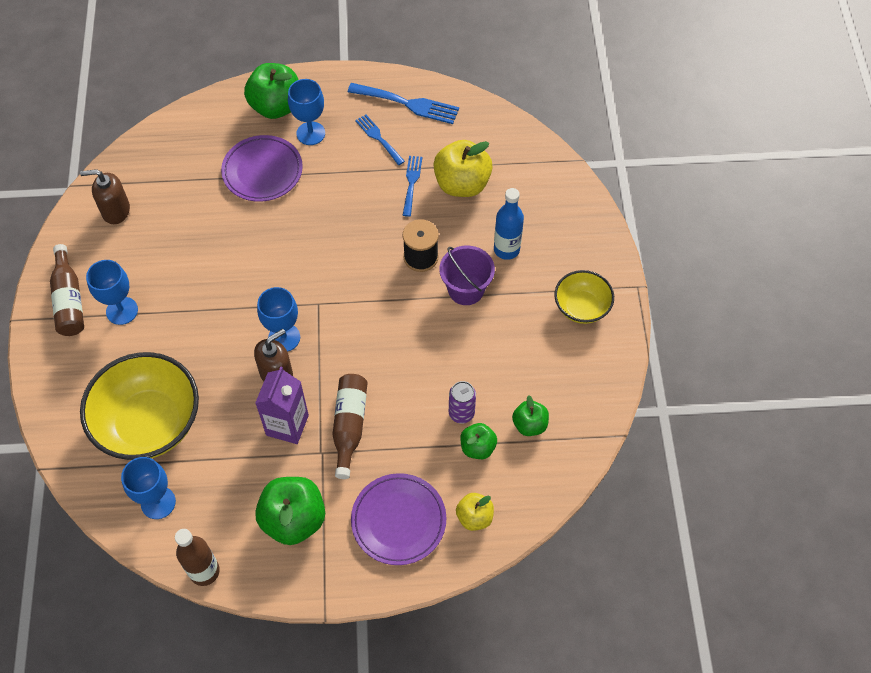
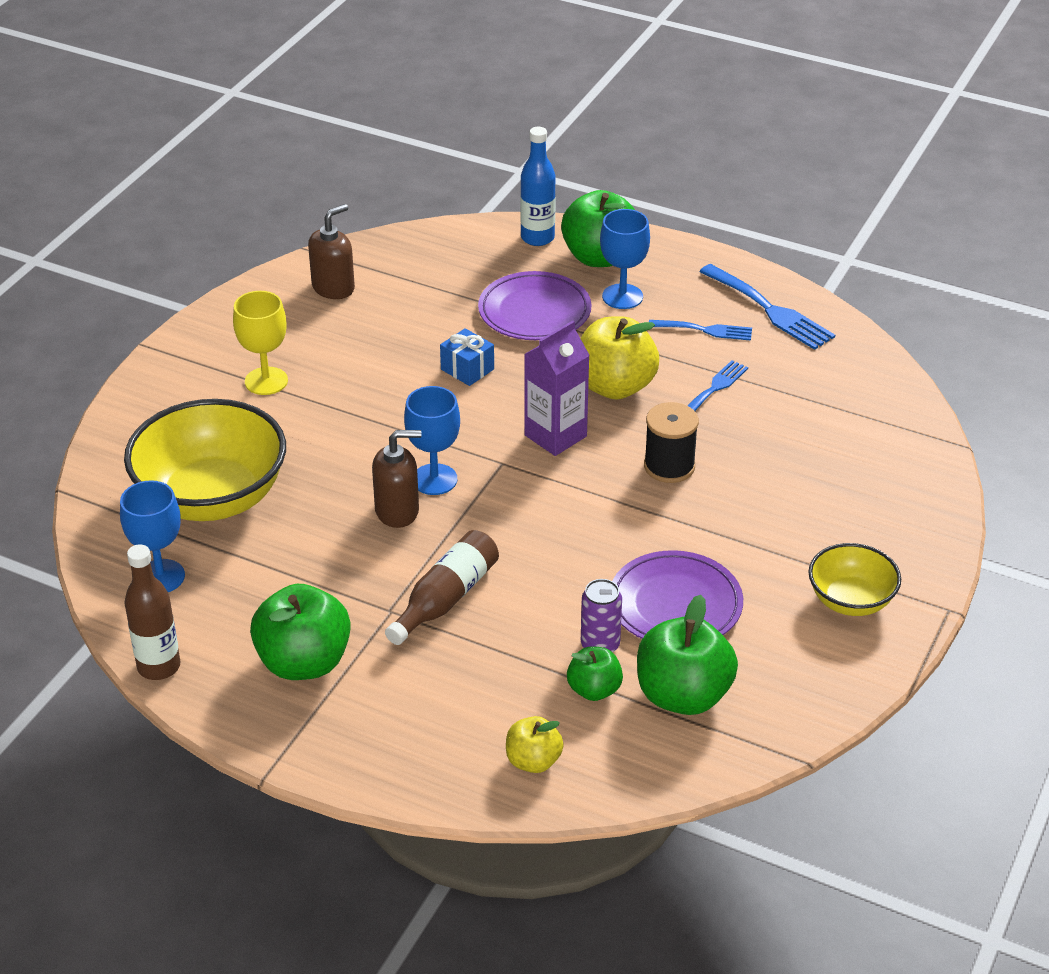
camera: 30 degrees right, 20 degrees down
brown bottle [50,244,84,336] -> none
brown soap dispenser [80,169,130,224] -> brown soap dispenser turned 105 degrees clockwise [308,204,355,299]
blue goblet [86,260,138,325] -> yellow goblet [233,291,288,395]
purple carton [255,367,309,444] -> purple carton moved to [524,321,590,456]
purple plate [351,473,446,565] -> purple plate moved to [612,550,743,639]
blue fork [355,114,405,165] -> blue fork turned 105 degrees clockwise [649,320,752,341]
yellow apple [433,140,493,197] -> yellow apple moved to [580,316,659,400]
purple bucket [439,246,495,305] -> none
blue bottle [494,188,524,260] -> blue bottle moved to [520,127,556,246]
green apple [512,395,549,436] -> green apple [637,595,738,715], size x1.79
none -> blue gift [440,328,494,386]

